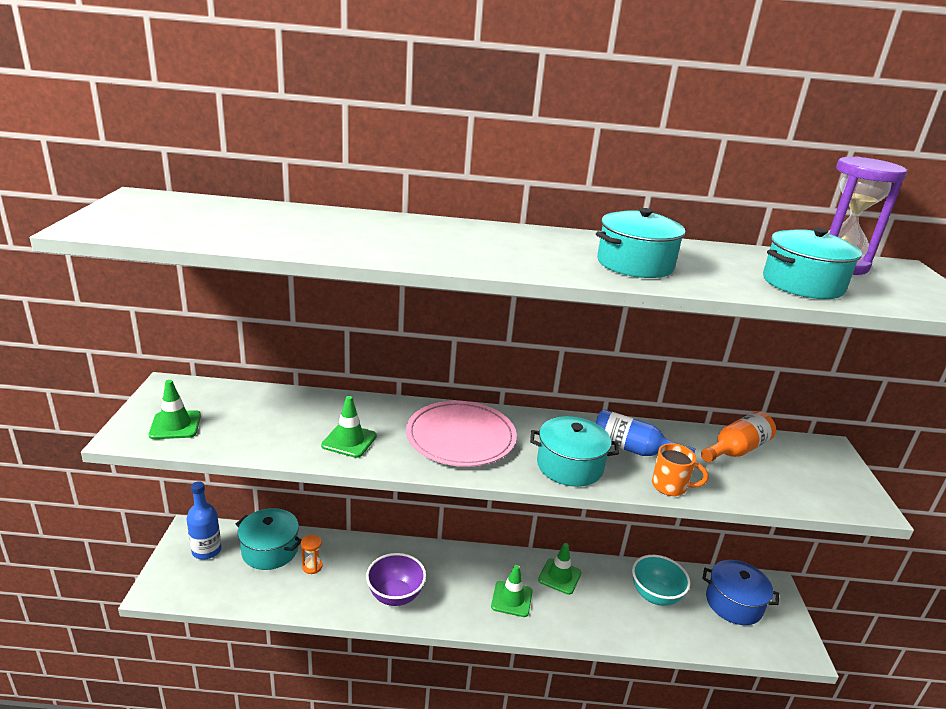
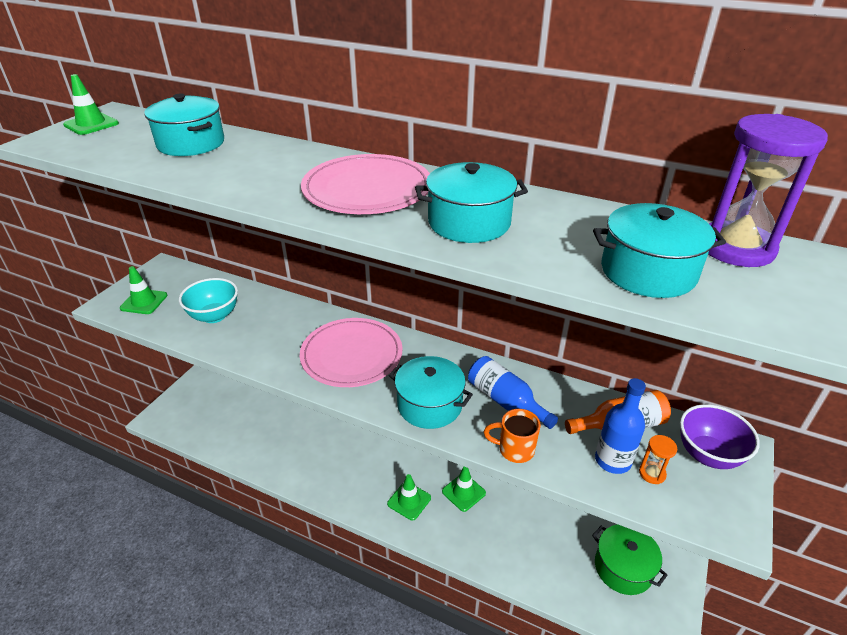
camera: 25 degrees right, 10 degrees up
blue bottle [186,481,221,560] -> blue bottle moved to [595,378,646,474]
turquoise pot [236,508,302,570] -> turquoise pot moved to [144,94,224,156]
orange hourglass [301,535,322,574] -> orange hourglass moved to [639,435,677,484]
green traffic cone [321,396,377,458] -> green traffic cone moved to [63,74,119,135]
purple bowl [366,553,426,606] -> purple bowl moved to [680,404,760,469]
turquoise bowl [632,555,690,606] -> turquoise bowl moved to [179,278,238,323]
orange mug [652,443,708,496] -> orange mug turned 150 degrees clockwise [484,409,541,463]
blue pot [702,560,779,625] -> green pot [592,524,668,595]
none -> pink plate [301,154,430,214]

